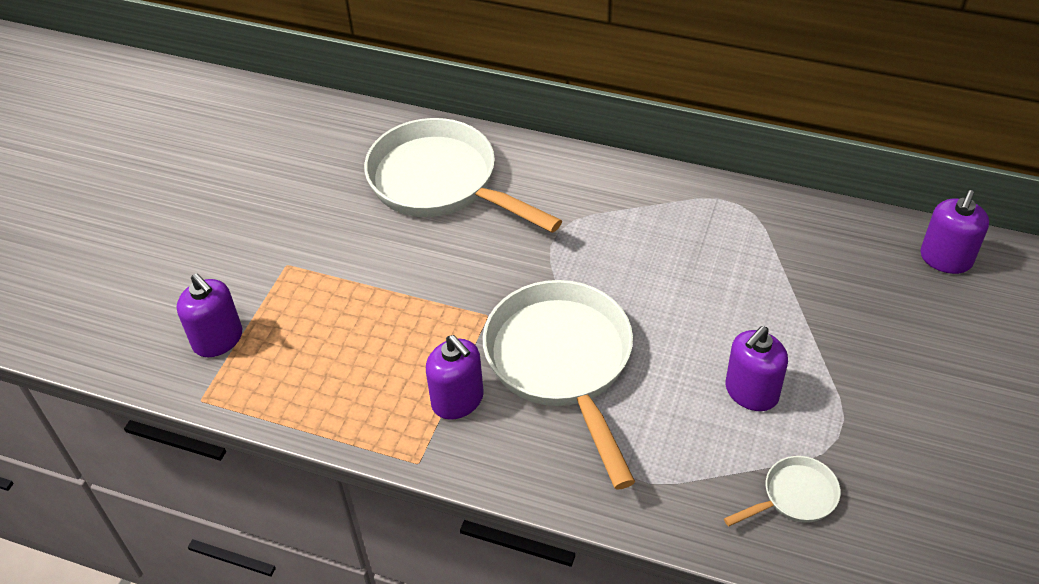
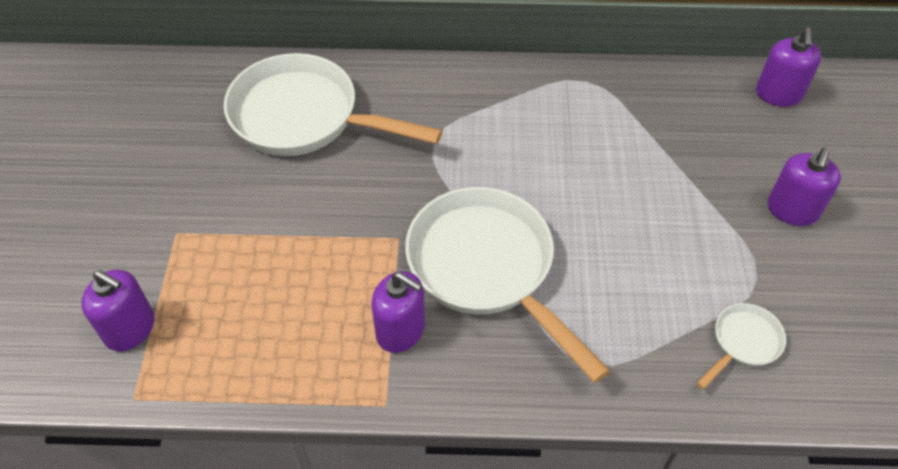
camera: 20 degrees left, 5 degrees up
purple soap dispenser [725,326,788,411] -> purple soap dispenser moved to [768,147,841,226]

